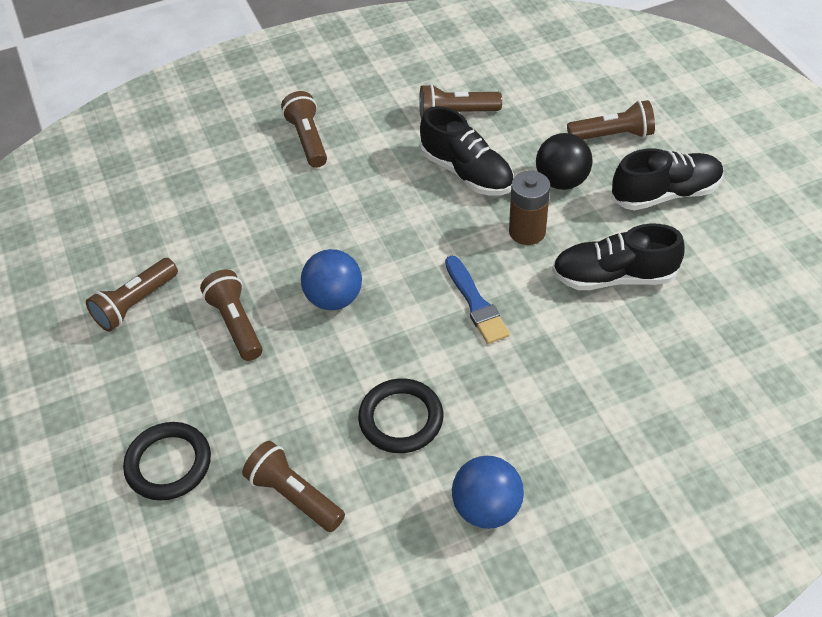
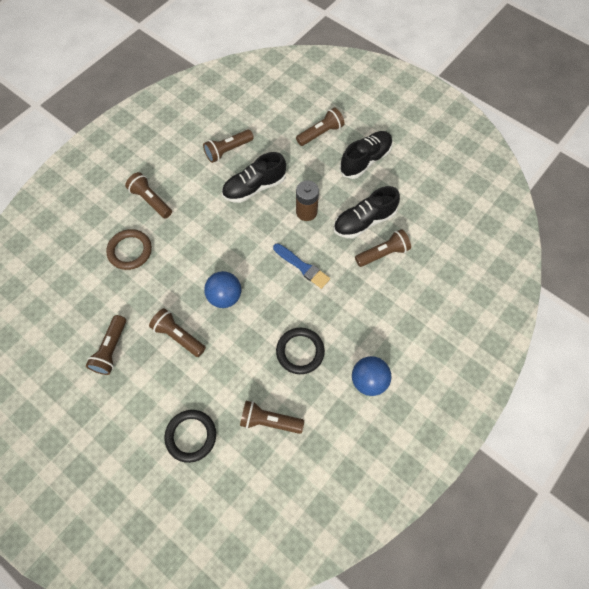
camera: 30 degrees left, 15 degrees up
black shoe [420,106,514,195] -> black shoe turned 135 degrees clockwise [222,152,286,203]
black ball [536,133,593,190] -> none
none -> brown ring [106,229,152,270]
none -> brown flashlight [355,229,411,267]

